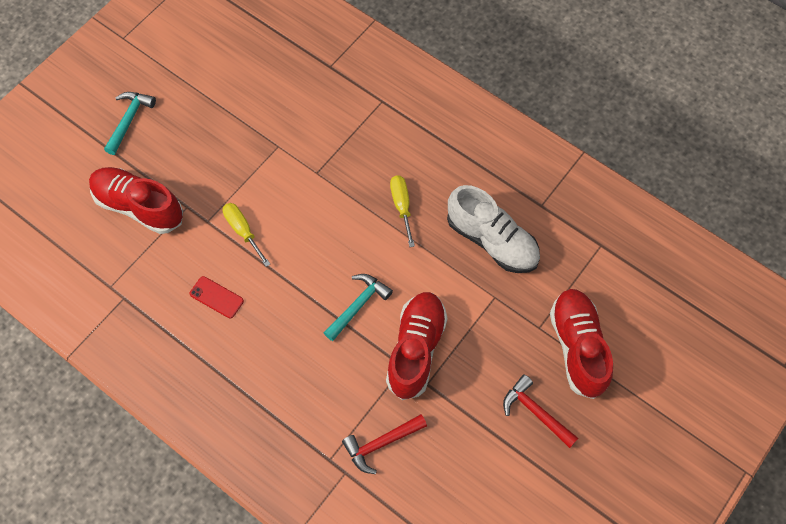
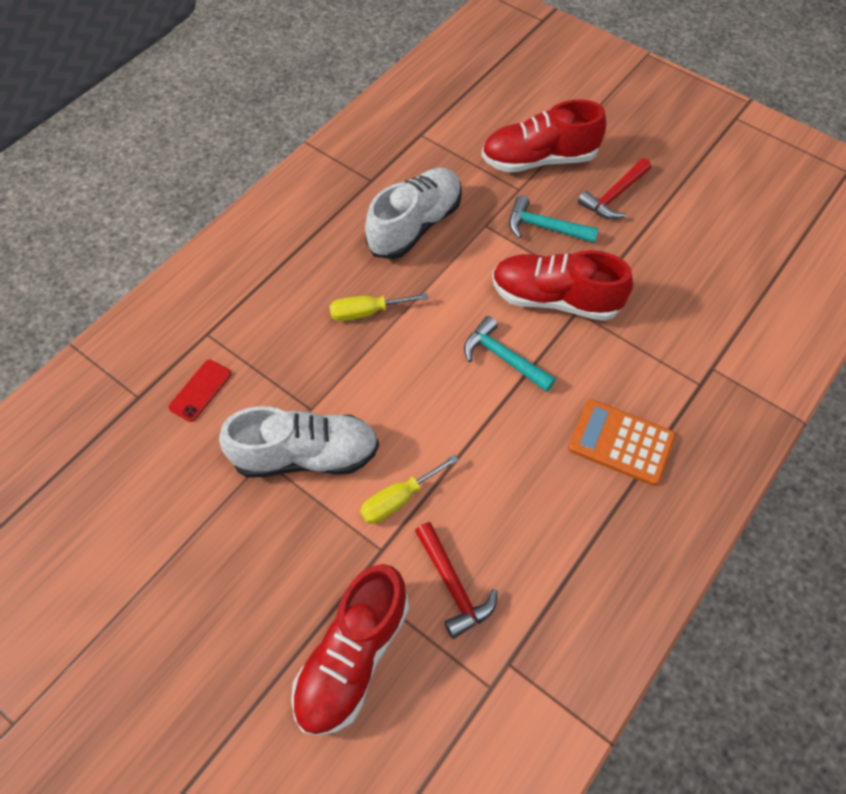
camera: 90 degrees left, 5 degrees down
turquoise hammer [104,92,156,155] -> turquoise hammer moved to [509,196,599,243]
red phone [190,276,244,318] -> red phone moved to [168,360,231,422]
red hammer [342,414,427,474] -> red hammer moved to [415,522,498,639]
none -> white shoe [219,406,379,478]
none -> orange calculator [568,399,675,486]

